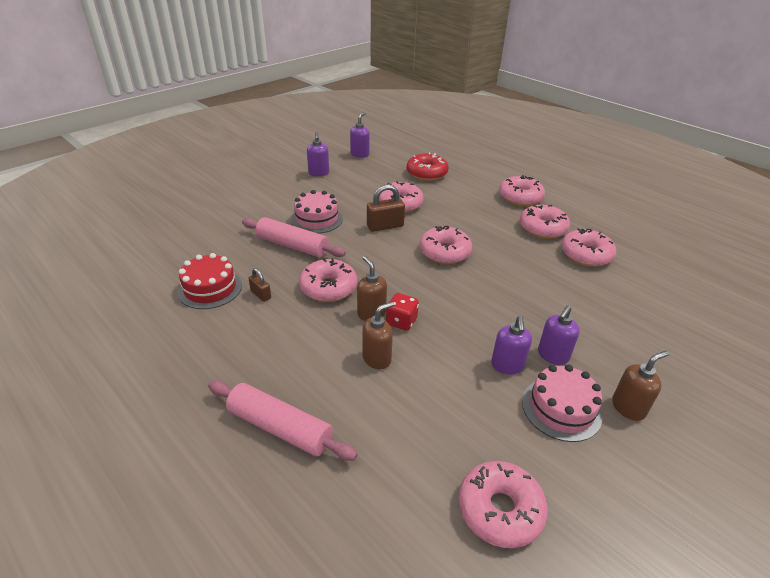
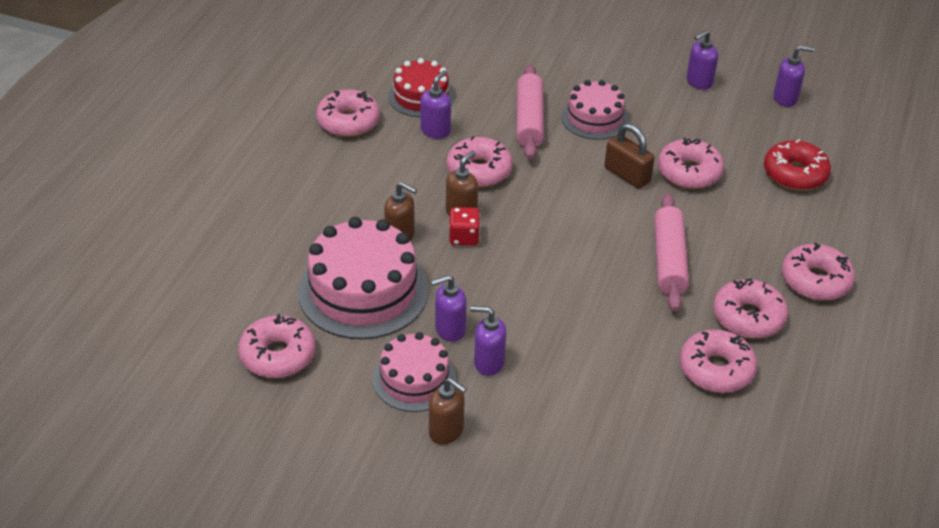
camera: 65 degrees right, 5 degrees up
pink rolling pin [208,381,358,461] -> pink rolling pin moved to [654,193,689,311]
brown padlock [248,268,271,302] -> purple soap dispenser [420,70,451,139]
pink donut [420,226,472,264] -> pink donut moved to [316,89,380,137]
none -> pink cake [298,217,429,339]

